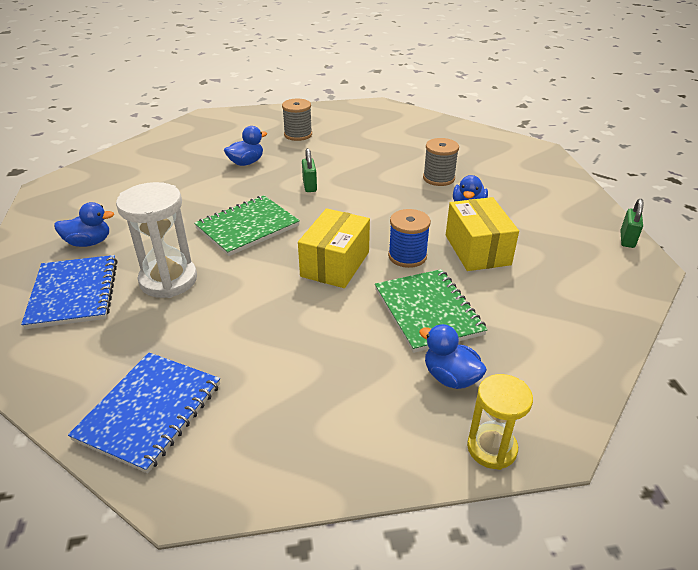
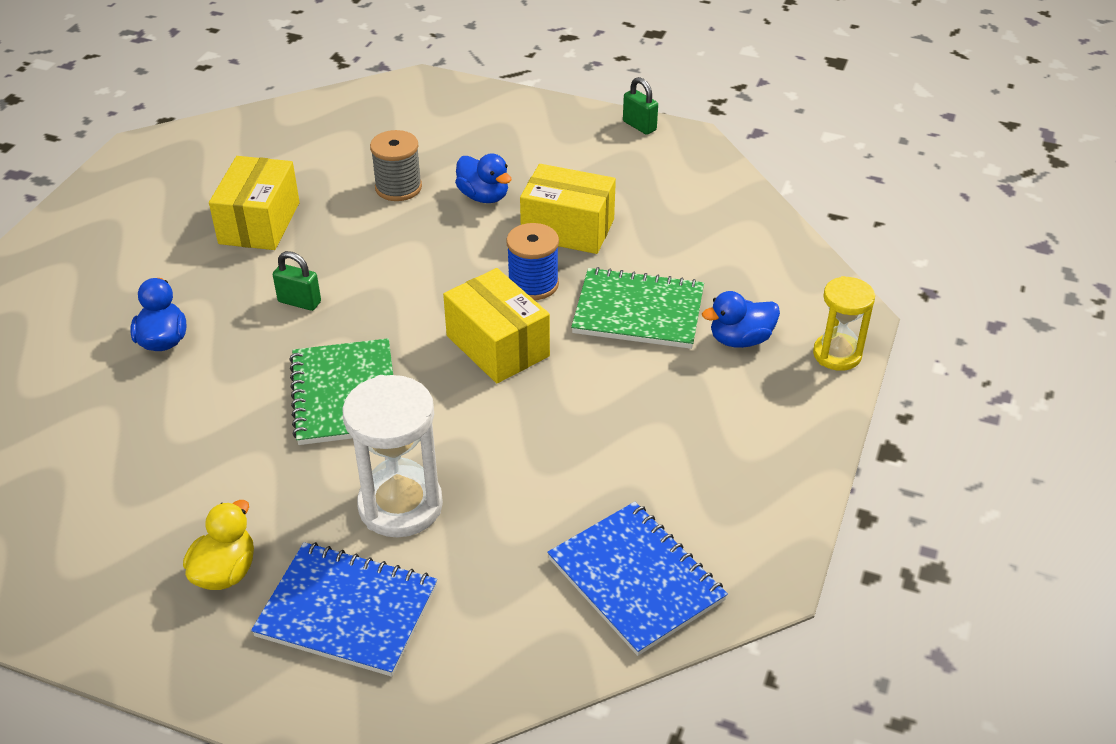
camera: 60 degrees left, 5 degrees up
blue duck [54,202,114,247] -> yellow duck [183,500,254,590]
grey spool [282,99,312,141] -> none
none -> yellow box [209,156,300,250]

